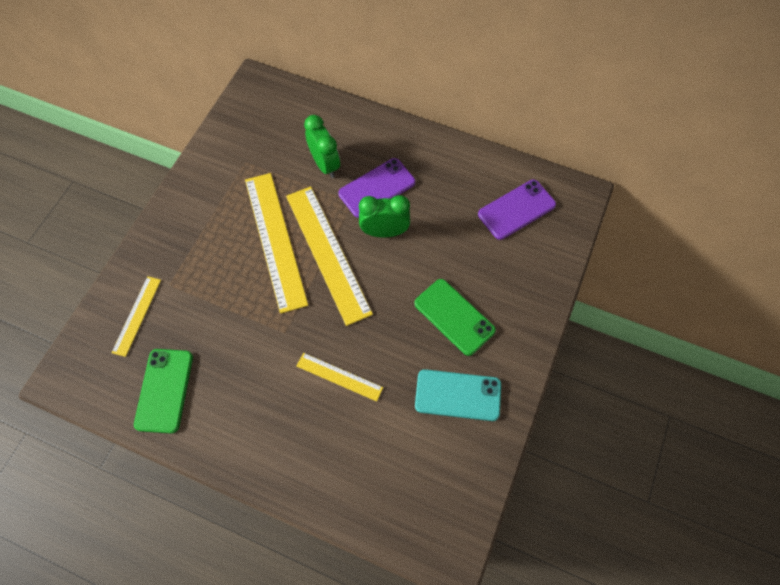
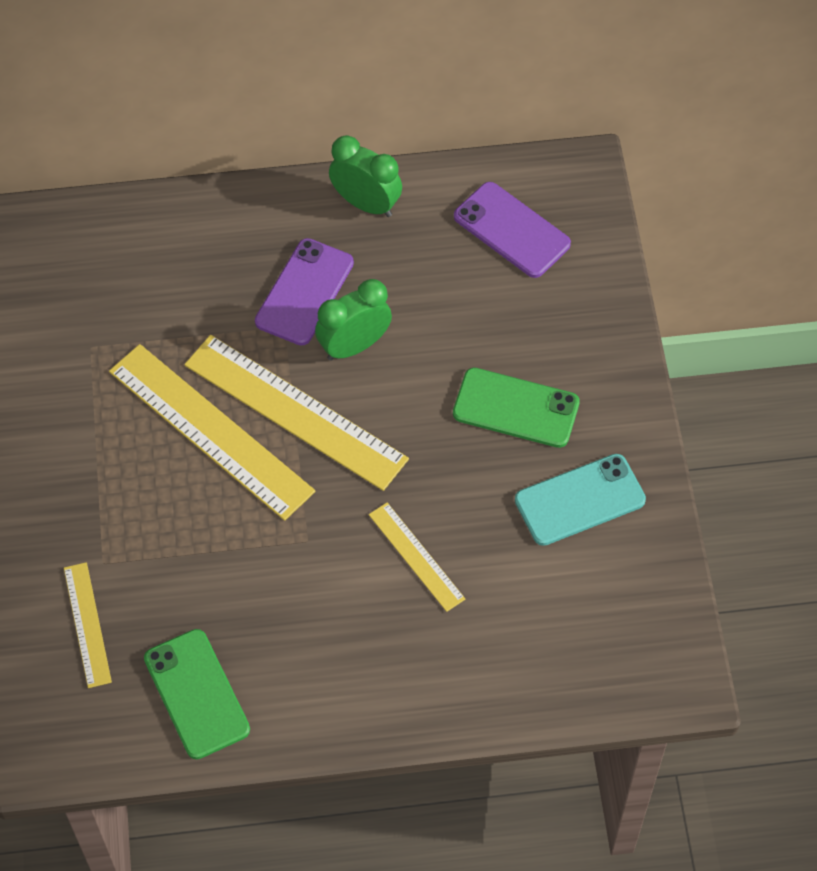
camera: 30 degrees left, 5 degrees down
yellow ruler [297,353,383,402] -> yellow ruler turned 60 degrees clockwise [369,502,465,612]
green clock [304,115,340,178] -> green clock moved to [329,135,402,217]
purple phone [478,180,556,240] -> purple phone turned 75 degrees counterclockwise [454,182,571,278]

